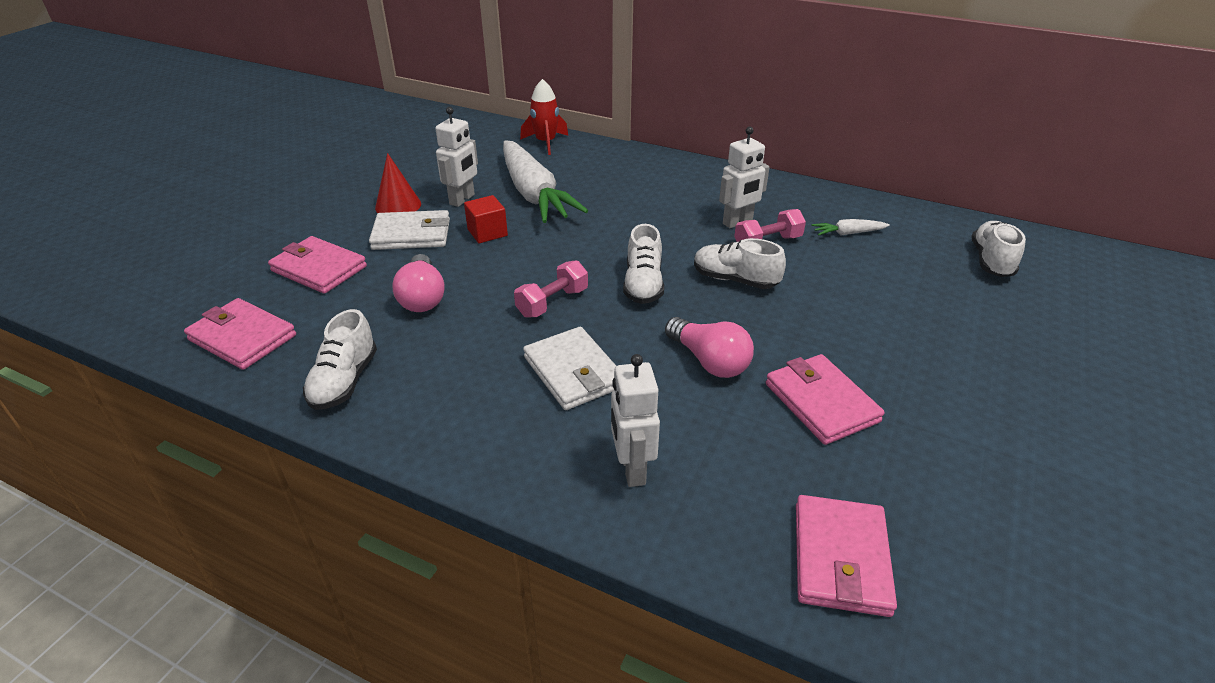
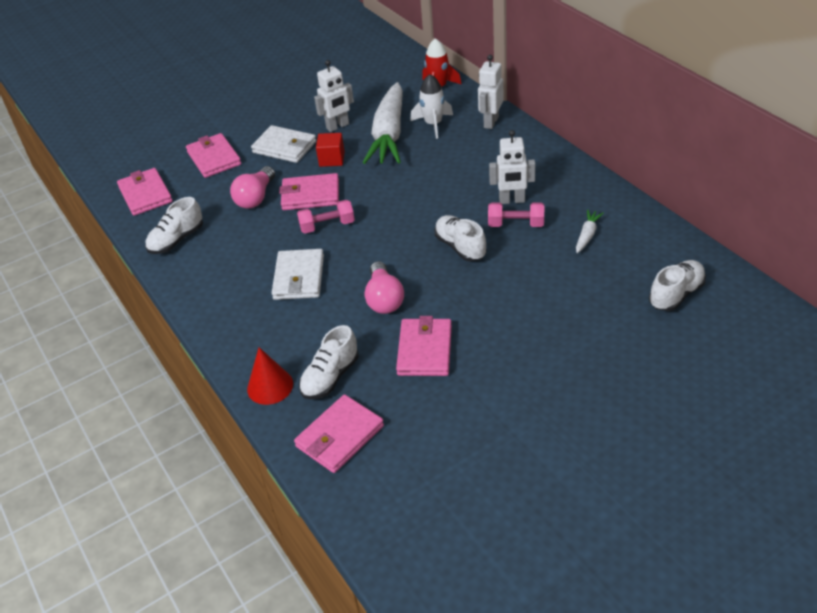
camera: 35 degrees right, 5 degrees up
red cone [375,153,421,213] -> red cone moved to [247,347,293,405]
white robot [611,354,660,487] -> white robot moved to [478,55,503,129]
white shoe [623,224,664,304] -> white shoe moved to [299,325,359,399]
white carrot [812,219,890,236] -> white carrot turned 90 degrees clockwise [576,210,604,253]
none -> pink wallet [279,173,339,210]
none -> white rocket [410,74,453,139]

